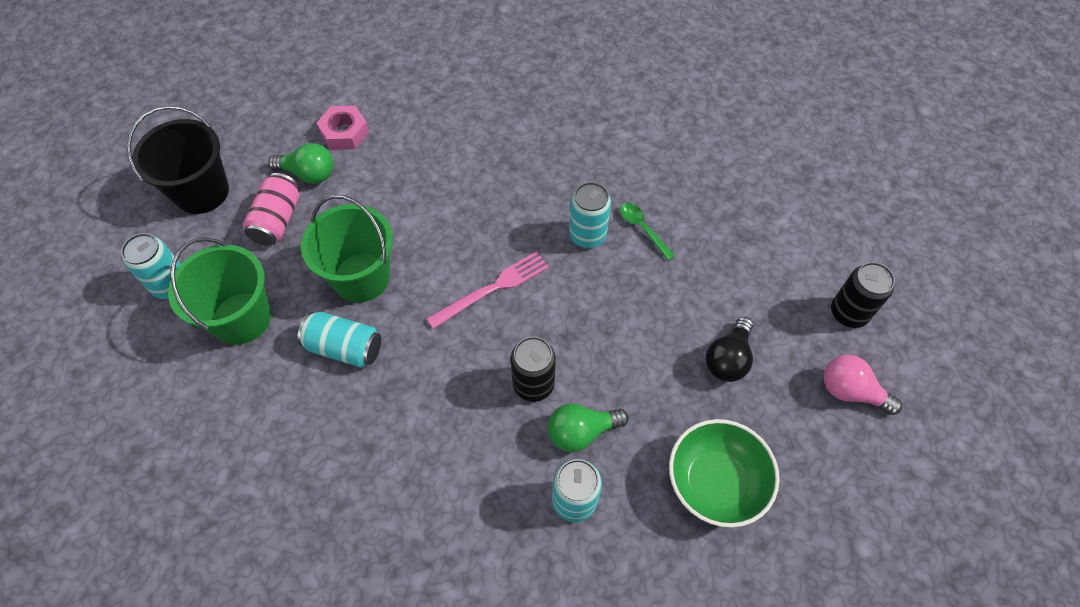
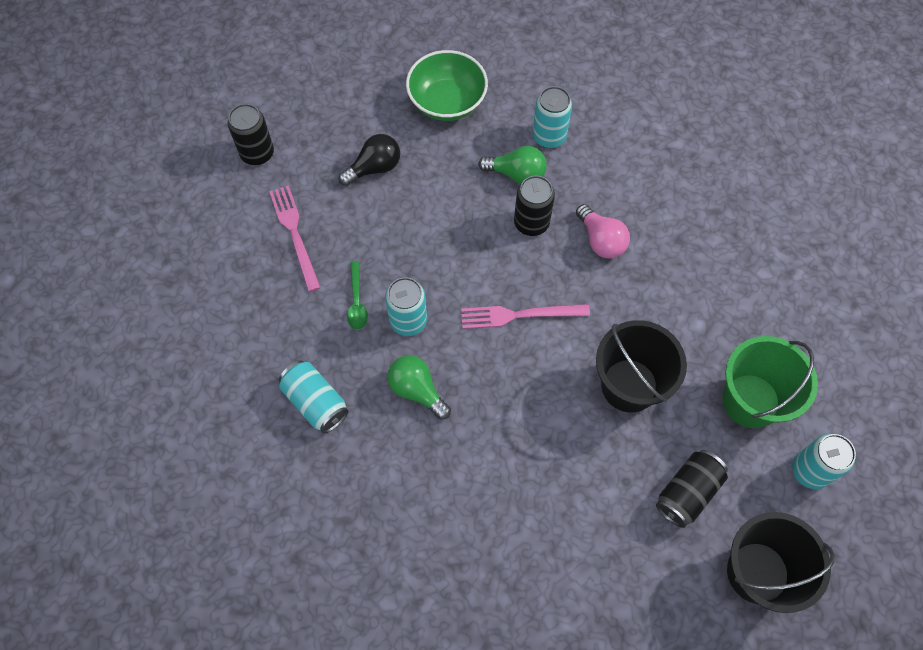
camera: 150 degrees left, 5 degrees up
pink can [243,173,300,246] -> black can [656,450,728,528]
green light bulb [268,143,334,183] -> green light bulb moved to [387,355,451,420]
turquoise can [297,312,381,368] -> turquoise can moved to [279,360,349,433]
green bucket [301,195,393,302] -> black bucket [596,320,687,412]
pink nut [317,105,369,150] -> none
pink light bulb [824,355,902,415] -> pink light bulb moved to [576,204,630,259]
none -> pink fork [269,185,321,292]

